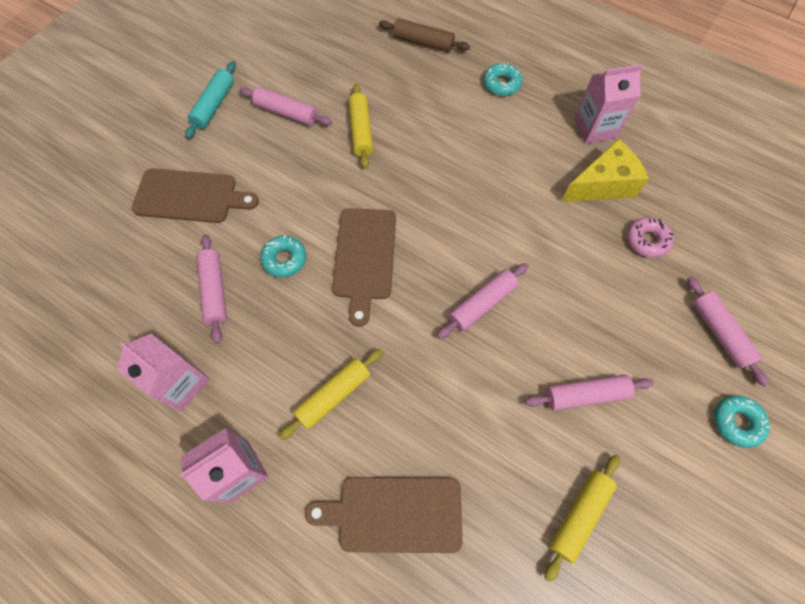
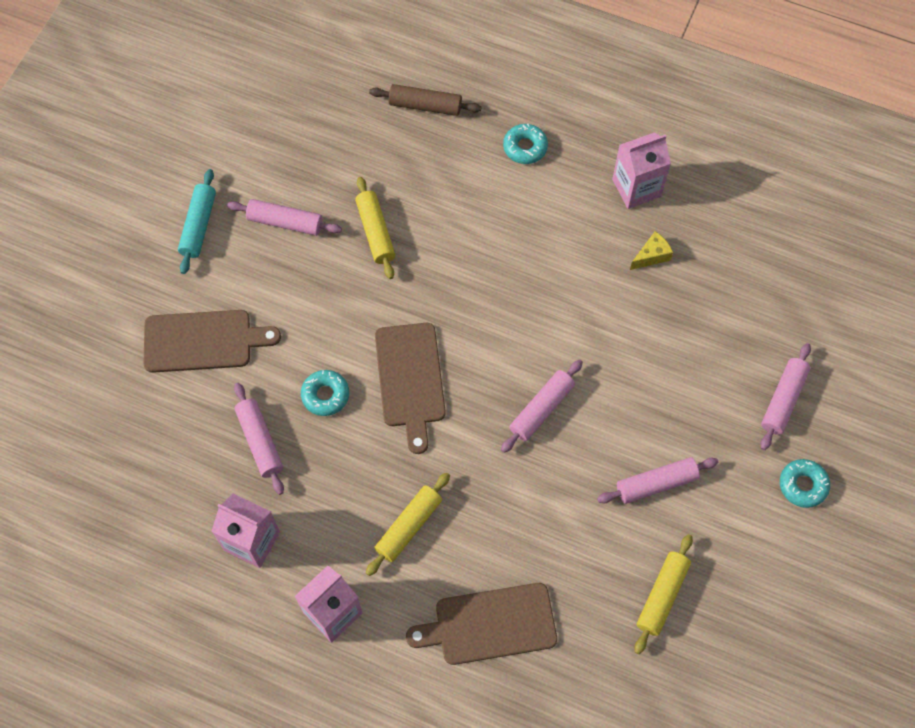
camera: 10 degrees left, 0 degrees up
yellow cheese [561,139,649,202] -> yellow cheese [630,231,673,270], size x0.52
pink donut [627,217,674,258] -> none
pink rolling pin [687,276,769,387] -> pink rolling pin turned 60 degrees clockwise [760,343,811,450]

